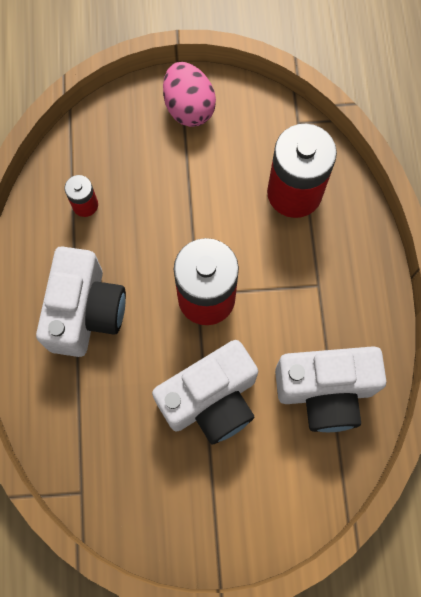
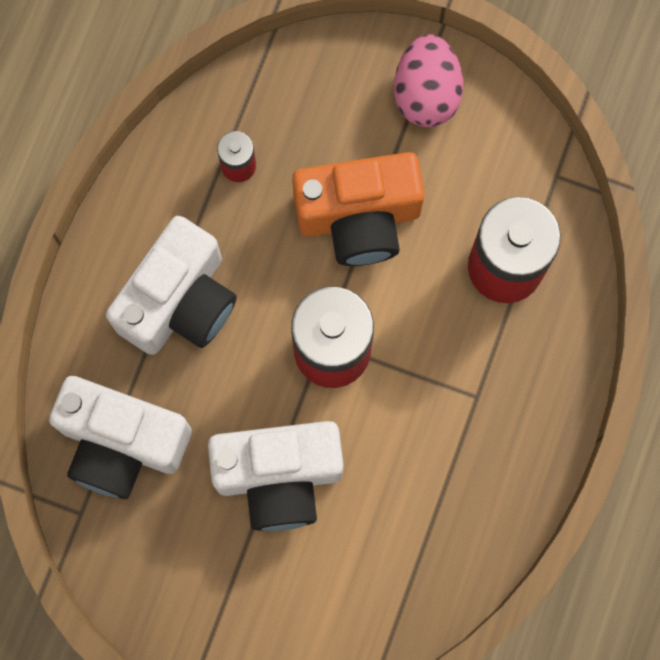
camera: 25 degrees right, 5 degrees up
white camera [275,346,387,432] -> white camera moved to [49,376,192,499]
none -> orange camera [292,152,425,266]

